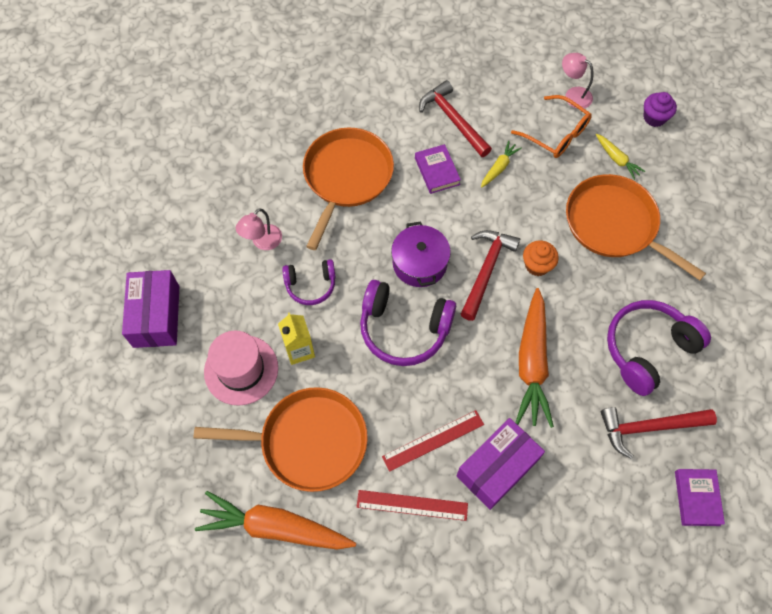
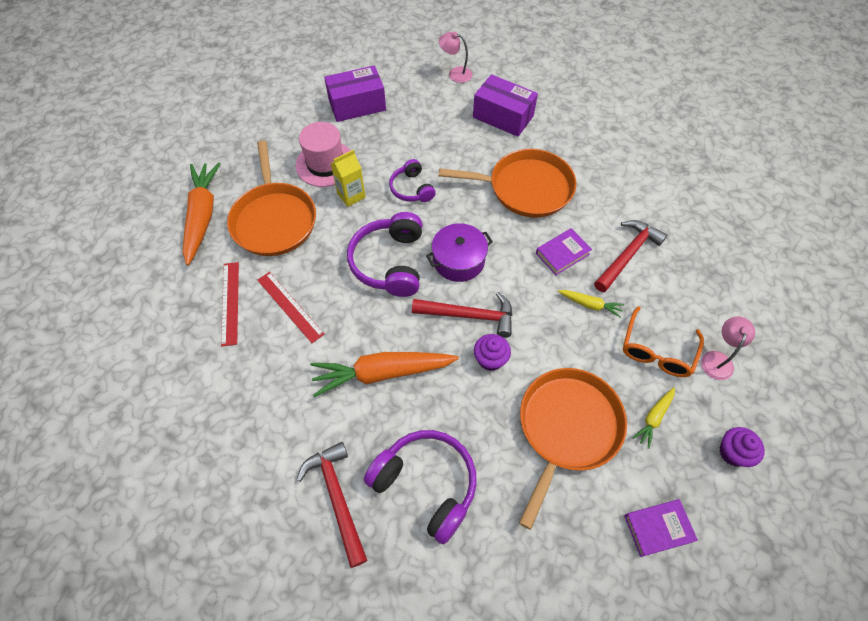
camera: 75 degrees right, 5 degrees down
pink lamp [236,208,282,250] -> pink lamp moved to [439,32,473,83]
purple box [456,418,545,510] -> purple box moved to [473,74,538,137]
orange cupcake [523,240,559,276] -> purple cupcake [474,334,511,371]
purple book [675,469,725,526] -> purple book moved to [624,499,698,557]

